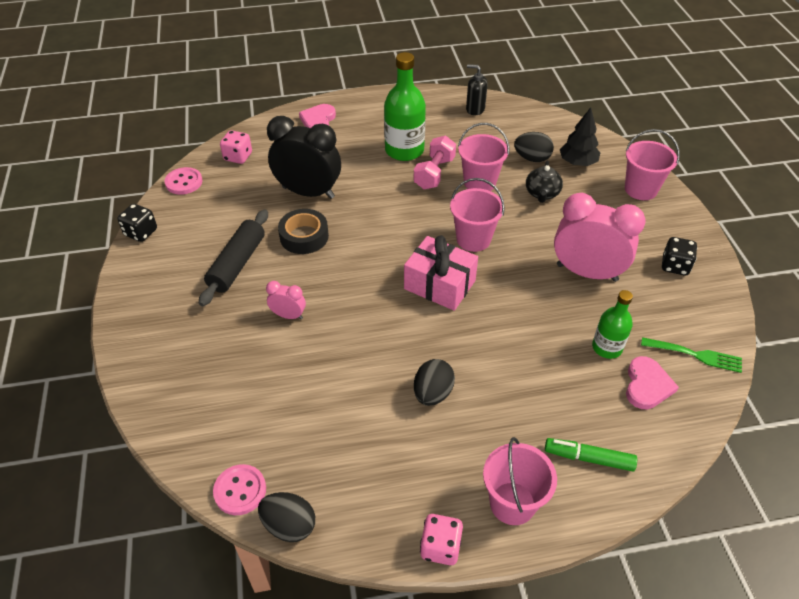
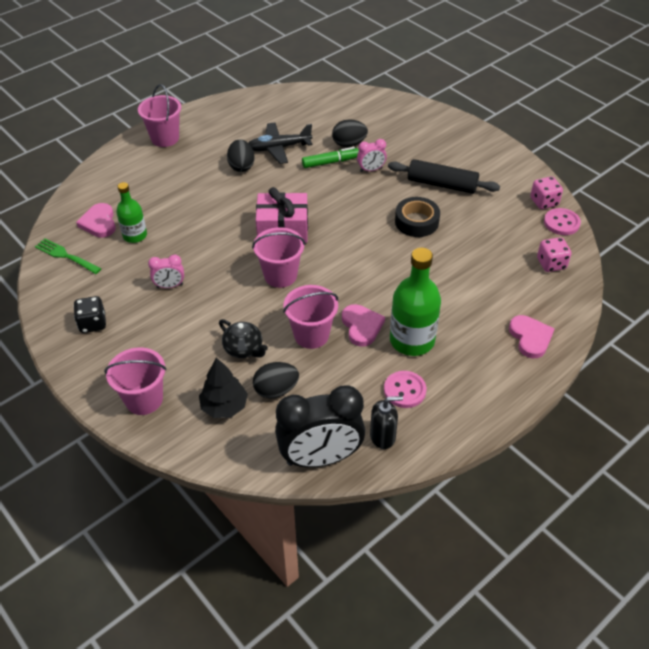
camera: 150 degrees right, 0 degrees up
black dice [117,204,157,242] -> none
black rolling pin [199,209,268,306] -> black rolling pin turned 60 degrees counterclockwise [388,159,500,194]
pink button [213,464,266,515] -> pink button moved to [384,371,426,408]
black egg [258,492,315,542] -> black egg moved to [332,120,368,147]
black clock [267,116,341,199] -> black clock moved to [275,385,365,467]
pink dumbbell [414,136,456,189] -> pink heart [342,304,385,347]
pink dice [420,514,463,565] -> pink dice moved to [530,177,563,209]
black teapot [526,161,563,203] -> black teapot turned 150 degrees clockwise [219,319,268,358]
green marker [545,438,637,472] -> green marker moved to [302,147,359,168]
pink clock [554,193,645,282] -> pink clock [148,255,184,288], size x0.46
green fork [641,337,742,373] -> green fork turned 45 degrees clockwise [35,238,101,274]
none -> black plane [248,122,313,164]

